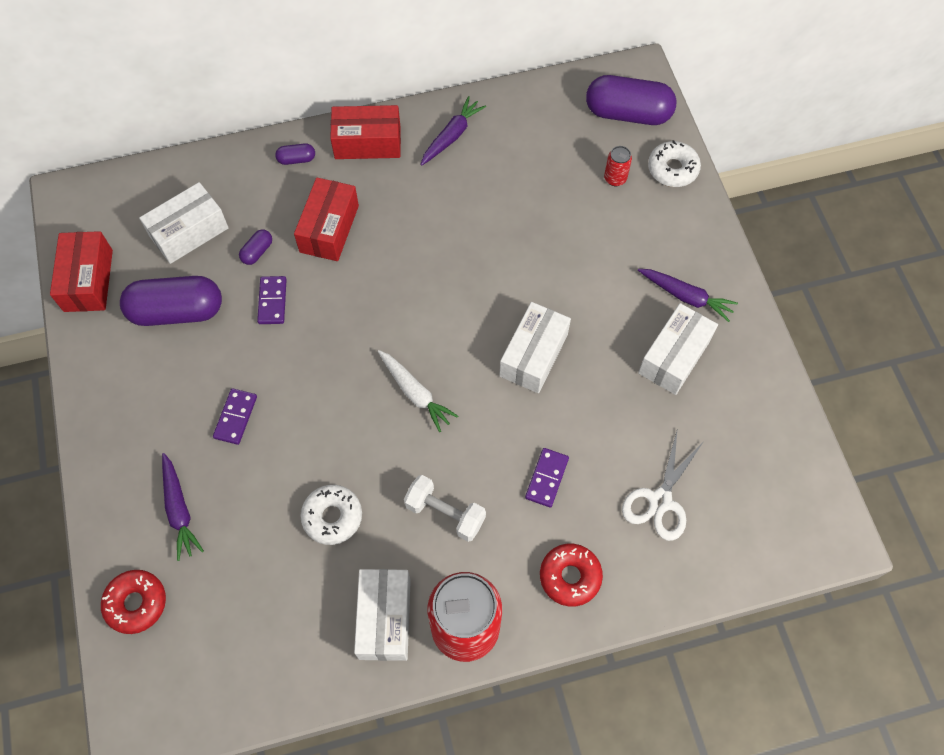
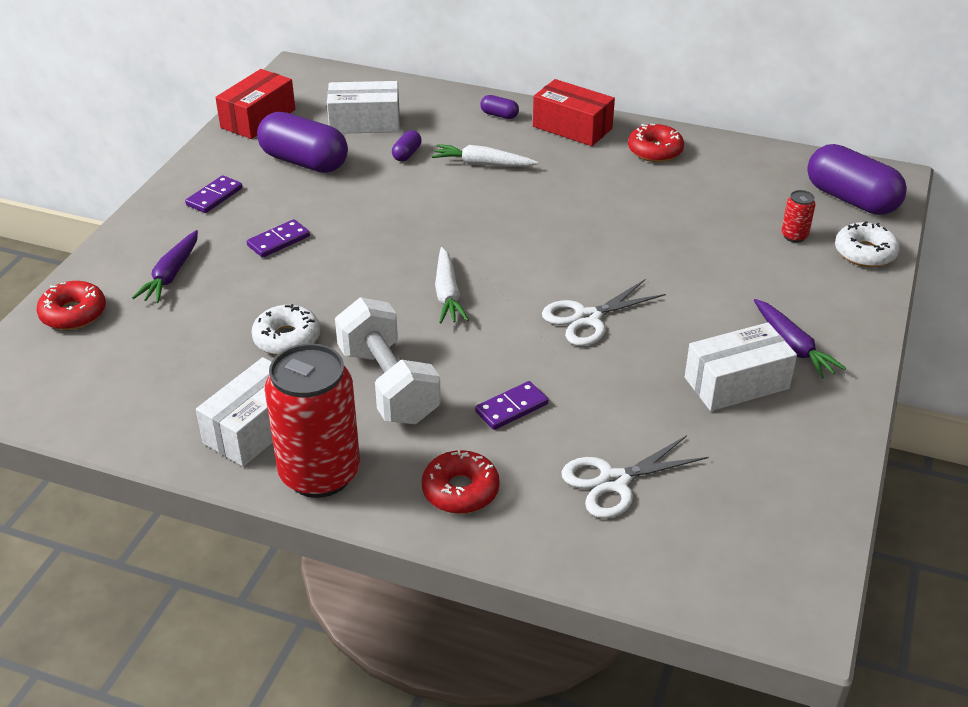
camera: 35 degrees right, 25 degrees down
purple capsule [239,230,272,265] -> purple capsule turned 45 degrees counterclockwise [392,130,422,161]
purple domino [257,276,287,324] -> purple domino moved to [185,175,242,213]
red box [294,178,359,261] -> white carrot [432,144,538,167]
white dumbbell [404,475,486,542] -> white dumbbell [335,297,441,424], size x1.53
purple carrot [420,96,486,166] -> red donut [628,124,684,162]
white box [499,302,571,393] -> white scissors [542,280,666,346]

